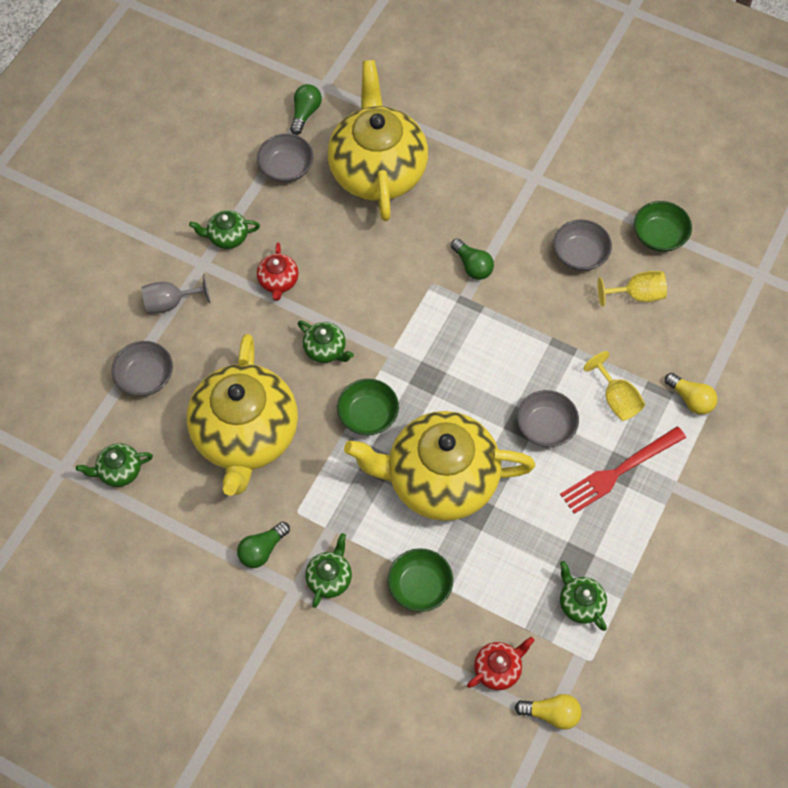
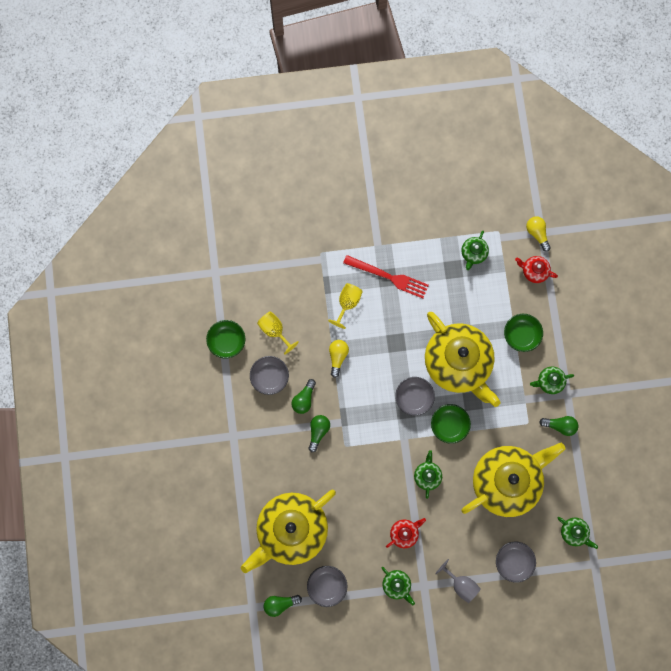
camera: 125 degrees left, 15 degrees up
grey bowl [517,390,579,447] -> grey bowl moved to [395,377,435,416]
yellow light bulb [665,373,717,415] -> yellow light bulb moved to [329,340,349,378]
none -> green light bulb [291,379,316,414]

